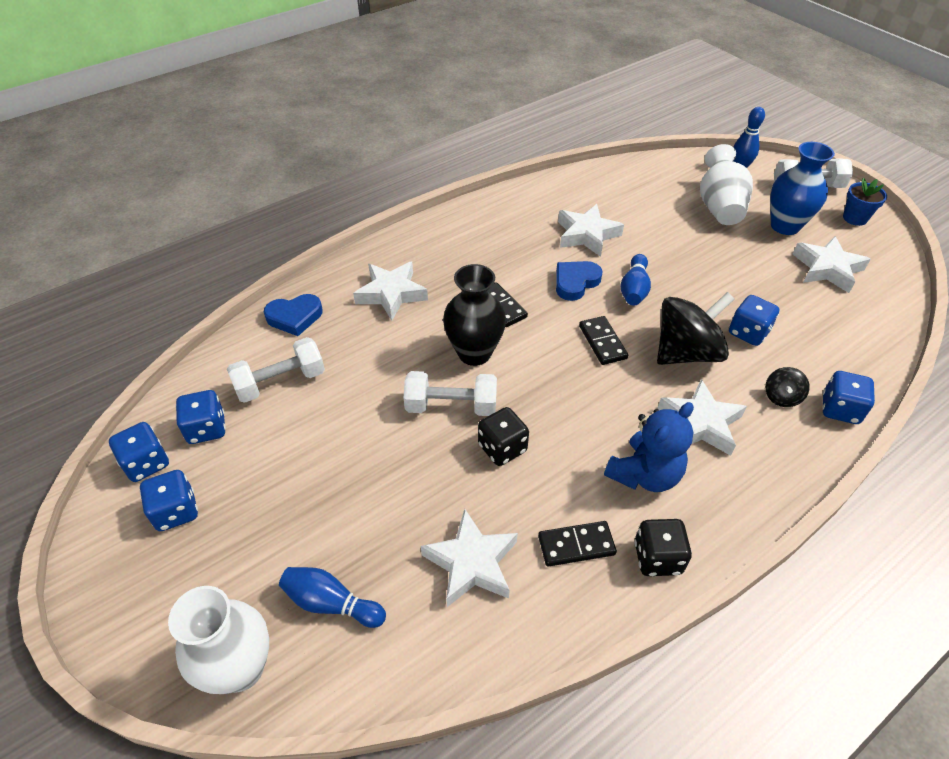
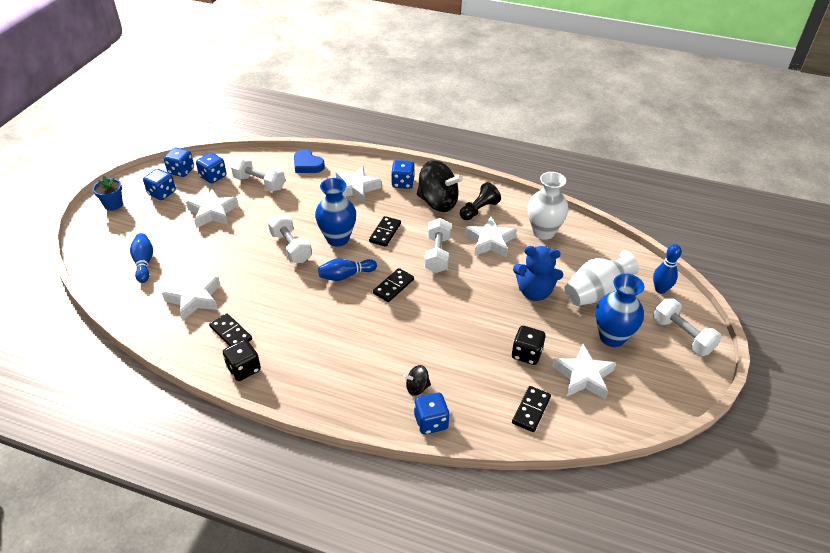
camera: 55 degrees right, 5 degrees down
white vase [168,586,269,694] -> white vase moved to [528,172,568,240]
black vase [443,264,506,366] -> blue vase [315,178,356,247]
black dice [478,407,529,466] -> black dice moved to [512,326,545,365]
blue heart [556,261,602,301] -> white dumbbell [424,218,451,273]
blue teddy bear [604,402,694,492] -> blue teddy bear moved to [513,246,563,301]
blue bowling pin [620,254,651,306] -> blue bowling pin moved to [318,259,377,281]
black spinning top [657,292,734,365] -> black spinning top moved to [417,160,463,212]
white star [657,379,747,456] -> white star moved to [186,189,239,228]
blue dice [729,295,780,346] -> blue dice moved to [391,160,415,189]
blue flower pot [843,178,887,226] -> blue flower pot moved to [93,176,123,211]
none -> black pawn [460,182,501,220]
none -> black domino [512,386,551,432]

